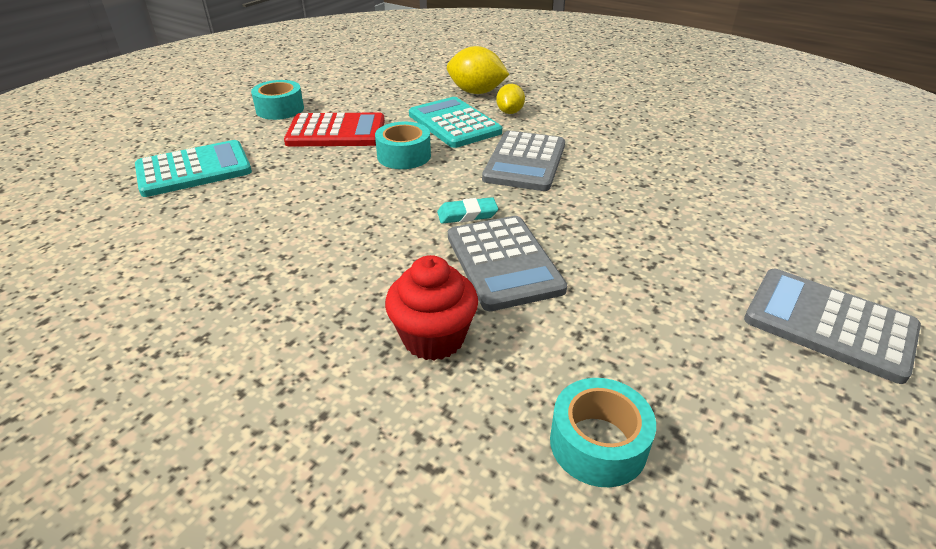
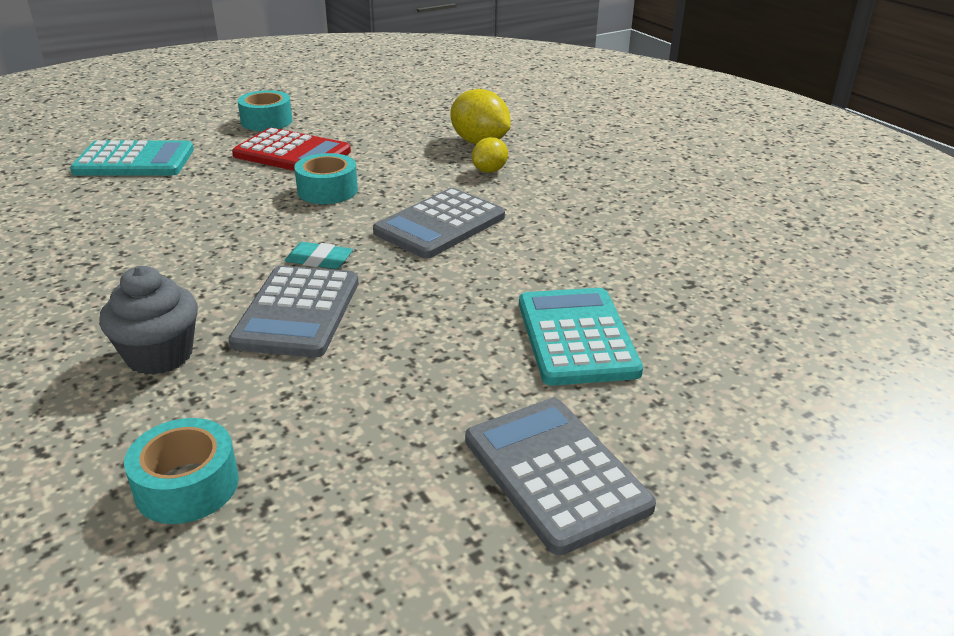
camera: 25 degrees right, 5 degrees down
red cupcake [385,255,478,360] -> grey cupcake [99,266,198,375]
turquoise calculator [409,97,502,148] -> turquoise calculator moved to [519,288,643,386]

